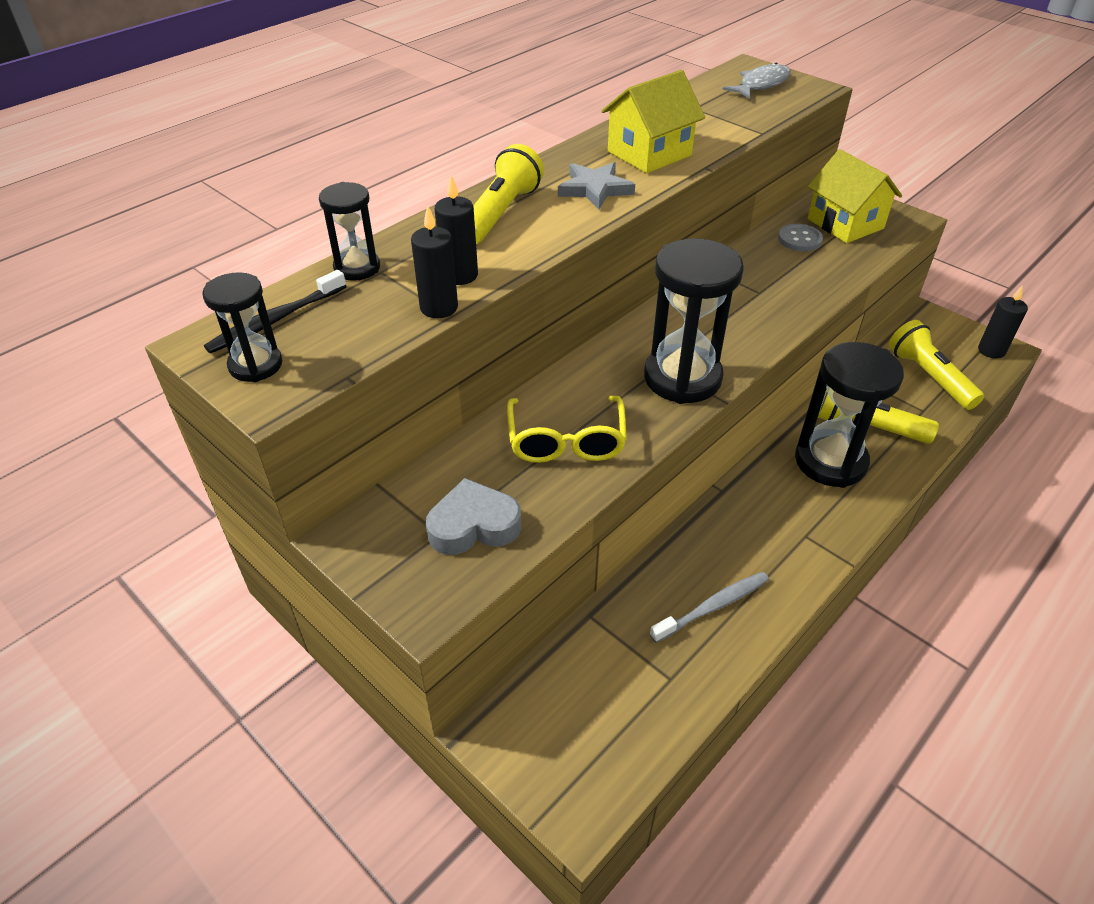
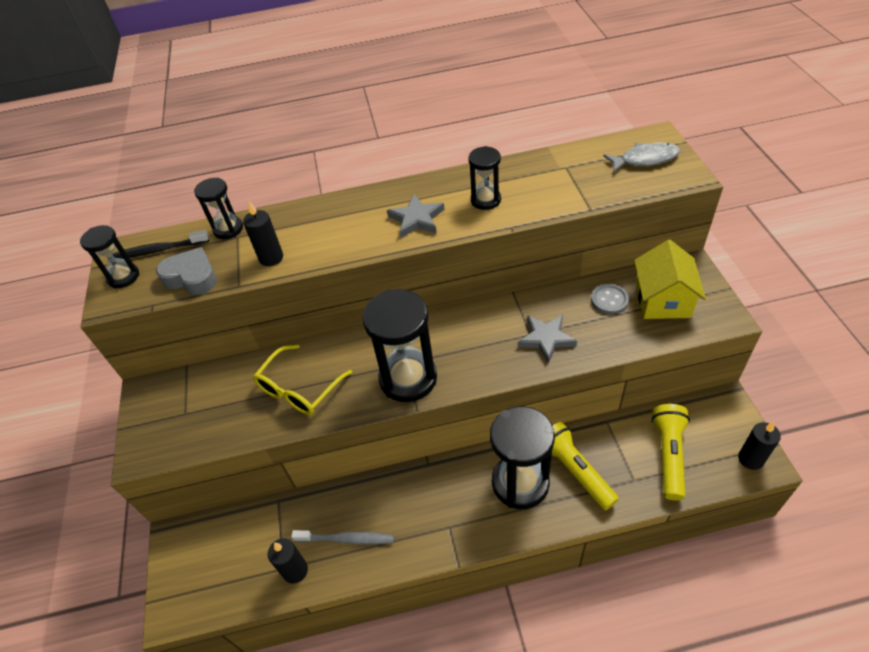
camera: 40 degrees right, 5 degrees up
black candle [411,206,458,318] -> black candle moved to [268,538,308,584]
grey heart [426,478,521,555] -> grey heart moved to [156,247,217,295]
yellow flashlight [473,144,544,244] -> none
yellow house [602,70,705,173] -> black hourglass [468,146,501,210]
none -> grey star [518,315,577,364]

